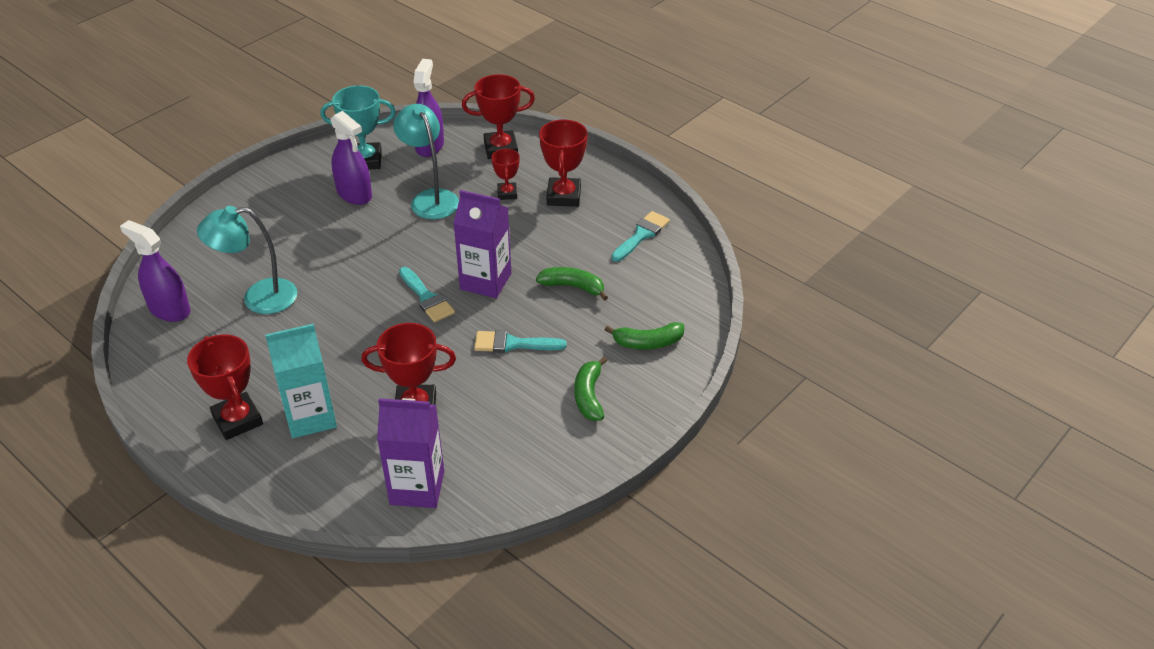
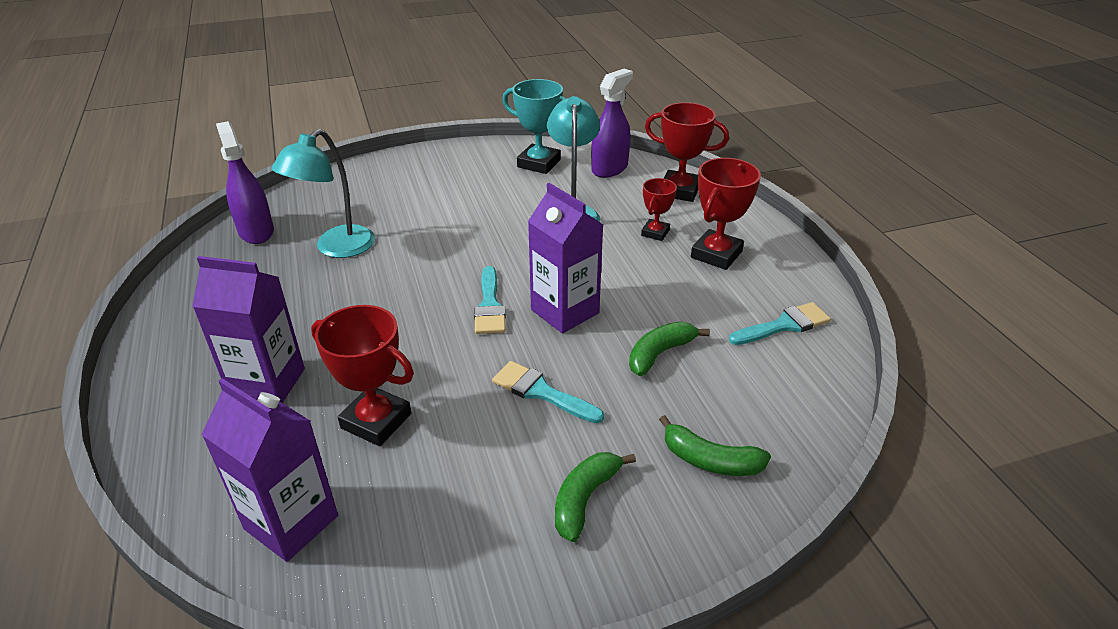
camera: 30 degrees right, 5 degrees down
red trophy [187,335,263,440] -> none
turquoise lamp [197,206,297,314] -> turquoise lamp turned 75 degrees counterclockwise [271,129,375,258]
turquoise carton [265,324,337,438] -> purple carton [192,256,305,403]
purple spray bottle [331,111,372,205] -> none
green banana [536,267,608,301] -> green banana turned 90 degrees counterclockwise [629,322,710,376]

